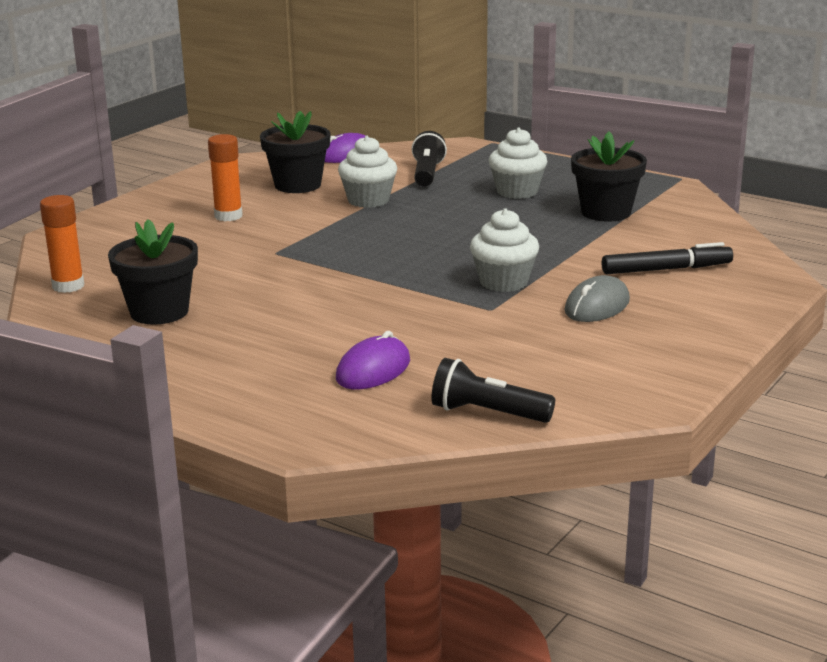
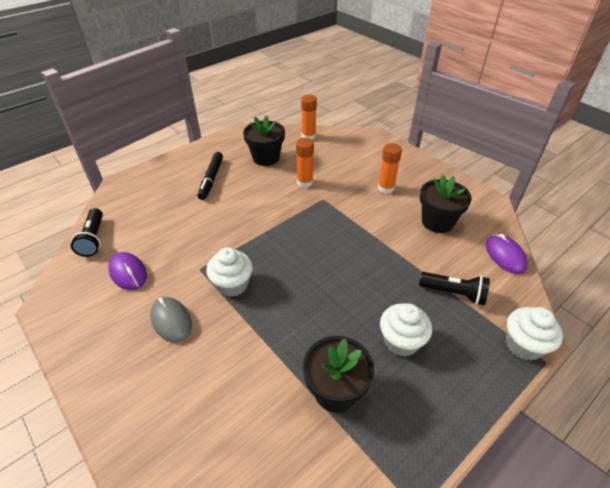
camera: 105 degrees right, 20 degrees up
purple mouse [336,331,410,389] -> purple mouse moved to [108,252,147,290]
white cupcake [338,136,398,208] -> white cupcake moved to [506,307,563,360]
black flashlight [431,358,555,423] -> black flashlight turned 135 degrees clockwise [71,208,103,257]
black marker [602,242,733,274] -> black marker moved to [198,152,223,200]
none -> orange glue stick [296,138,314,188]

